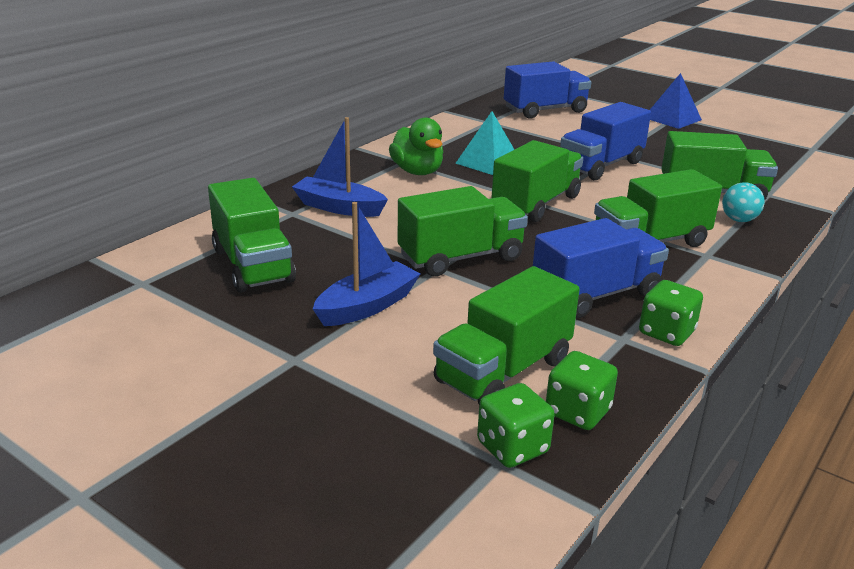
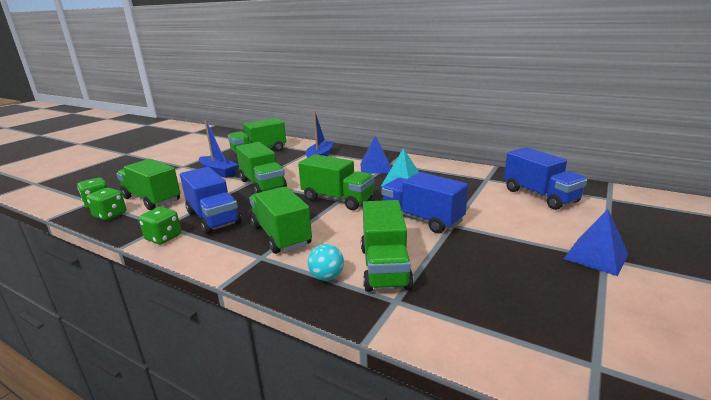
camera: 85 degrees right, 5 degrees down
green duck [389,118,443,175] -> blue pyramid [360,136,391,174]

